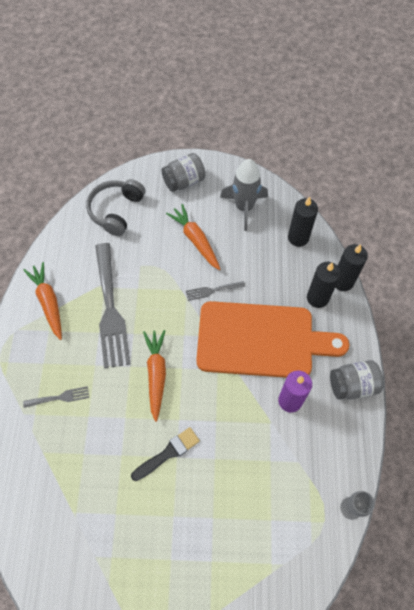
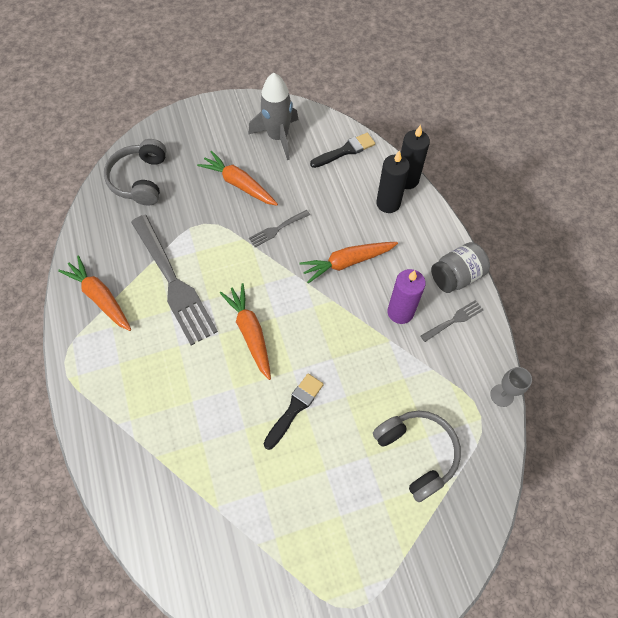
camera: 20 degrees left, 0 degrees up
grey fork [23,386,89,408] -> grey fork moved to [420,300,483,342]
grey jar [161,153,206,192] -> none
orange cutting board [196,301,349,378] -> orange carrot [299,242,398,283]
black candle [288,197,318,247] -> black brush [310,133,375,168]
none -> grey headphones [373,411,461,502]

